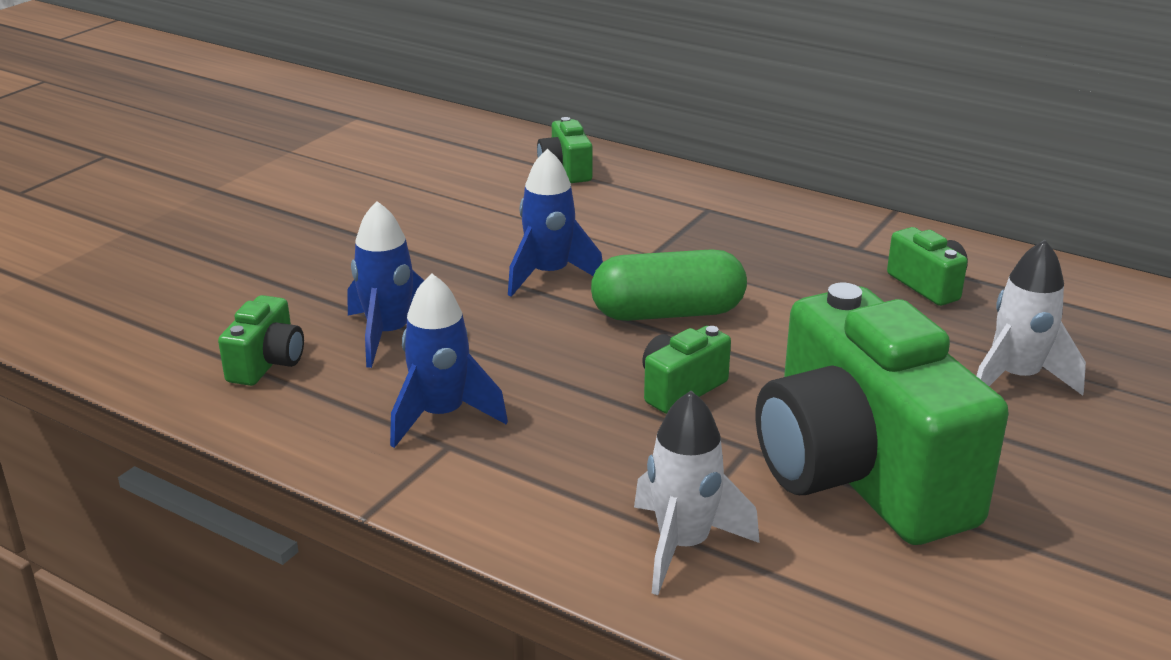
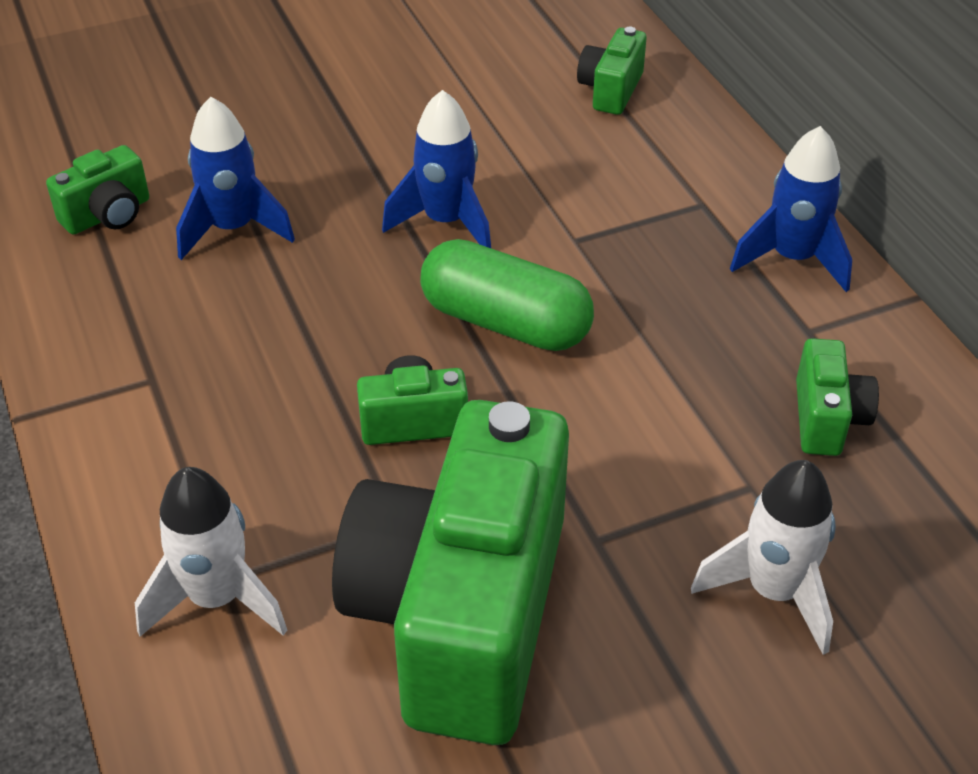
camera: 35 degrees right, 15 degrees up
blue rocket [390,273,508,448] -> blue rocket moved to [730,126,852,292]

